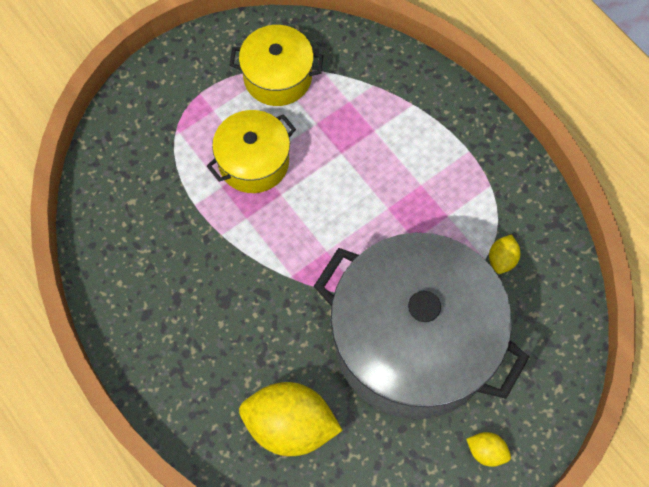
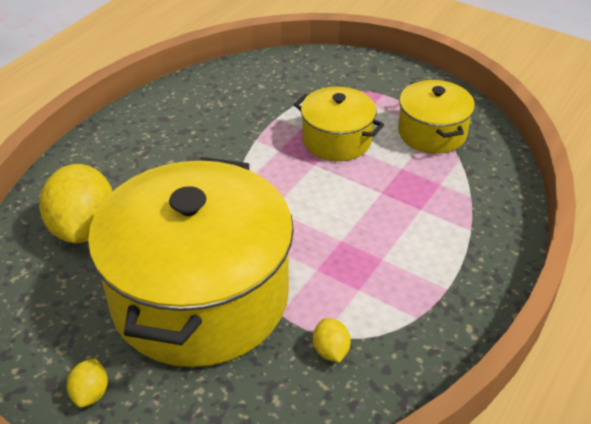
camera: 70 degrees right, 25 degrees down
grey pot [314,233,529,419] -> yellow pot [88,157,294,367]
yellow lemon [489,234,520,274] -> yellow lemon turned 75 degrees clockwise [313,318,351,362]

